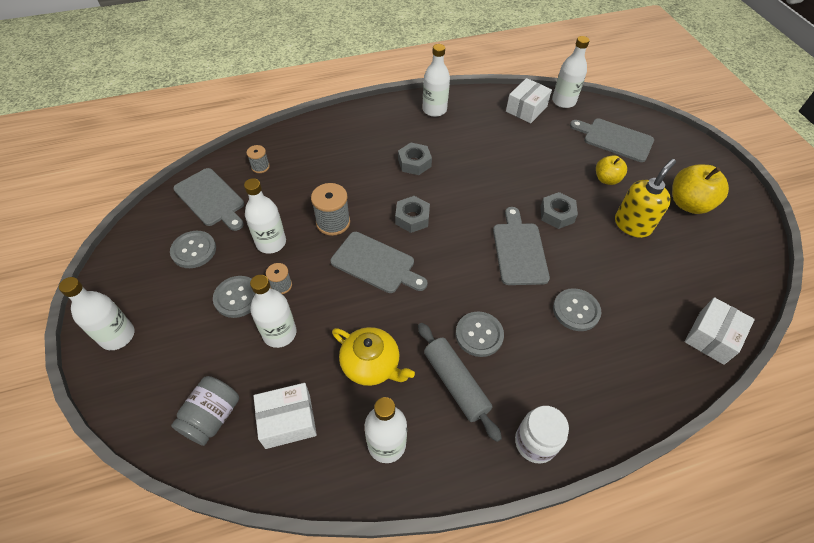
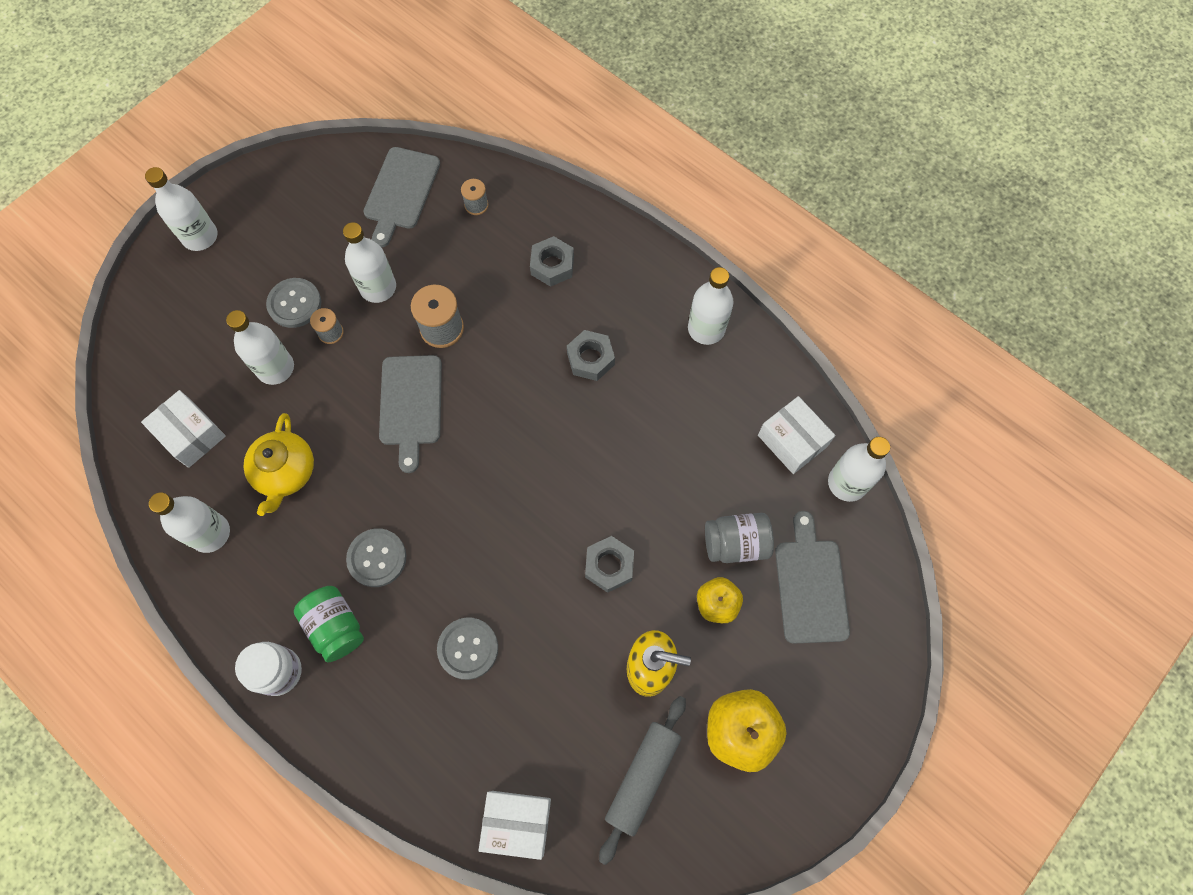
camera: 60 degrees right, 15 degrees up
grey button [170,231,216,268] -> none
grey jar [171,376,239,446] -> grey jar moved to [705,513,774,563]
grey nut [395,196,430,233] -> grey nut moved to [530,236,574,287]
grey rolling pin [418,323,502,442] -> grey rolling pin moved to [599,696,686,865]
grey cutting board [493,207,550,285] -> none
white box [506,78,552,123] -> white box turned 45 degrees clockwise [758,396,836,474]
none -> green jar [294,586,364,662]

